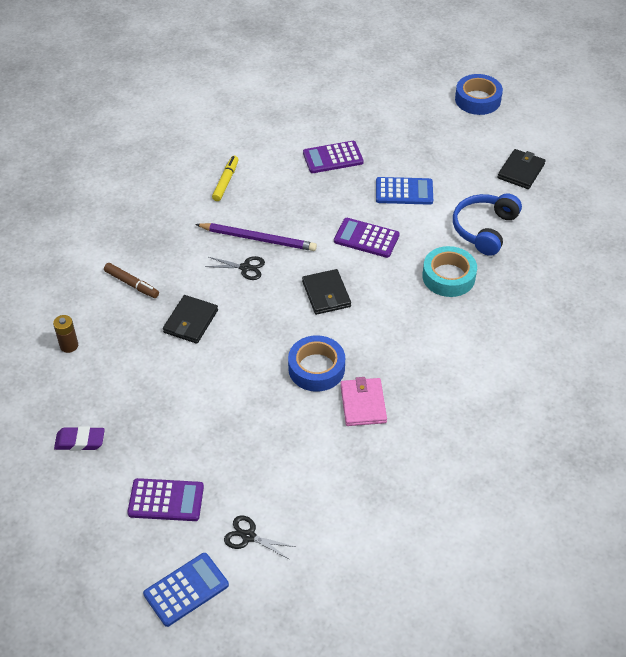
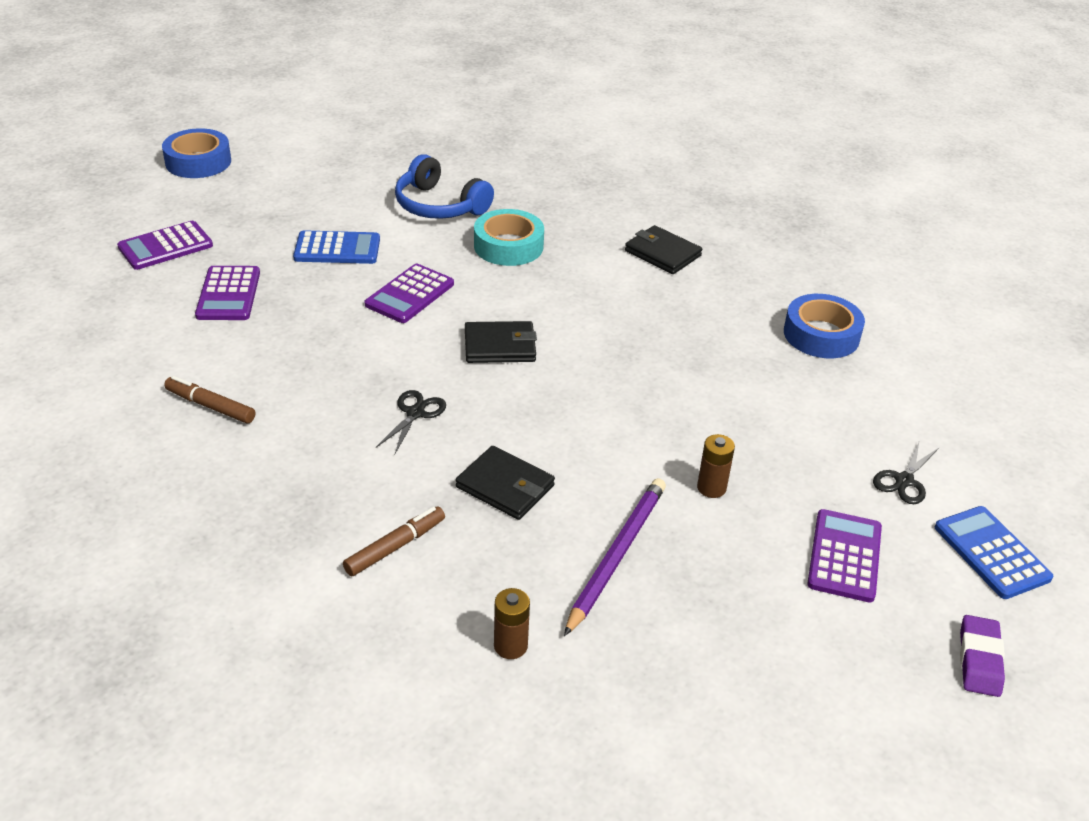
camera: 80 degrees left, 10 degrees down
purple eraser [54,426,105,451] -> purple eraser moved to [960,615,1005,697]
purple pencil [195,223,317,251] -> purple pencil moved to [564,478,666,636]
yellow marker [212,156,239,201] -> brown marker [164,376,255,424]
blue tape [288,335,345,392] -> blue tape moved to [784,294,865,358]
pink wallet [340,377,387,426] -> none
blue calculator [376,177,433,205] -> blue calculator turned 75 degrees clockwise [293,230,380,264]
black wallet [498,149,546,189] -> black wallet moved to [625,225,703,274]
none -> purple calculator [117,221,213,270]
none -> brown battery [697,434,735,498]

